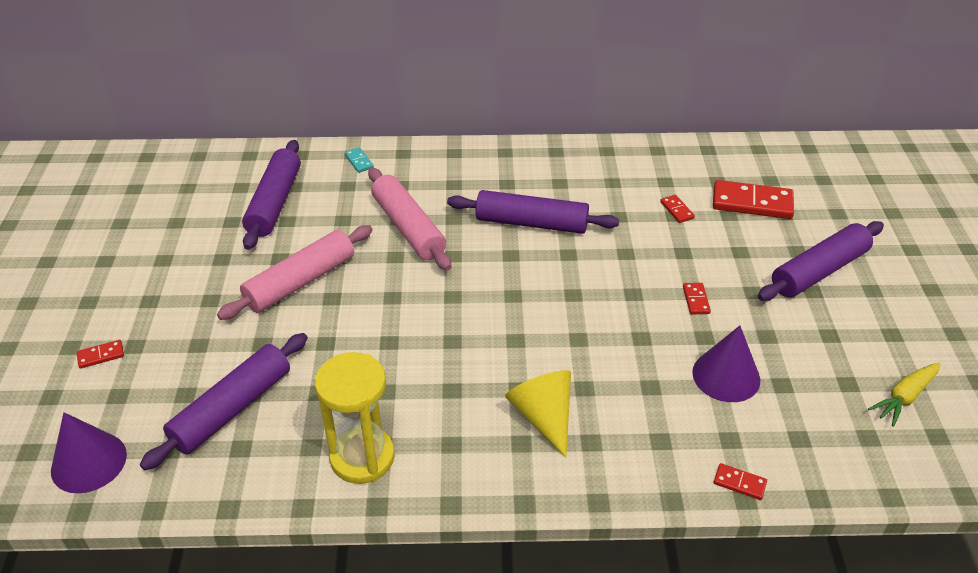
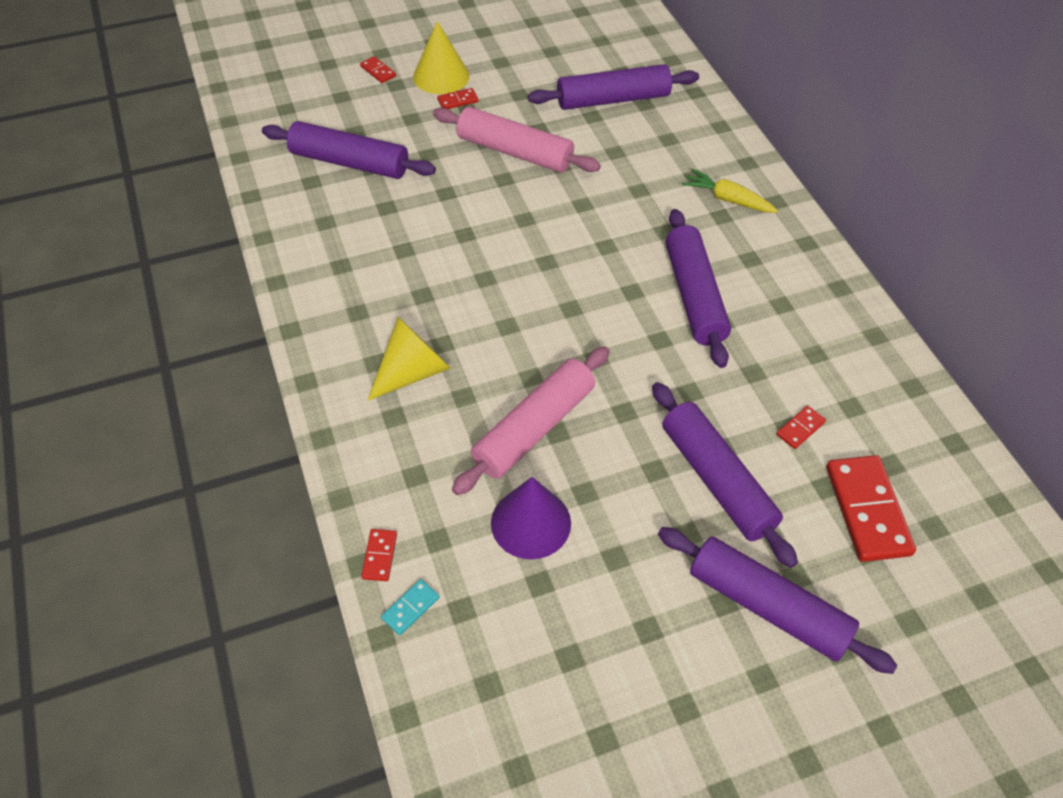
camera: 70 degrees right, 10 degrees up
purple cone [51,412,127,493] -> none
yellow hourglass [315,352,395,484] -> none
turquoise domino [345,147,374,173] -> turquoise domino moved to [381,579,440,635]
pink rolling pin [368,168,452,270] -> pink rolling pin moved to [452,346,610,495]
red domino [683,283,711,315] -> red domino moved to [437,88,479,109]
yellow carrot [868,363,941,427] -> yellow carrot moved to [682,169,778,213]
none -> yellow cone [413,21,470,94]
none -> purple rolling pin [652,382,798,568]

